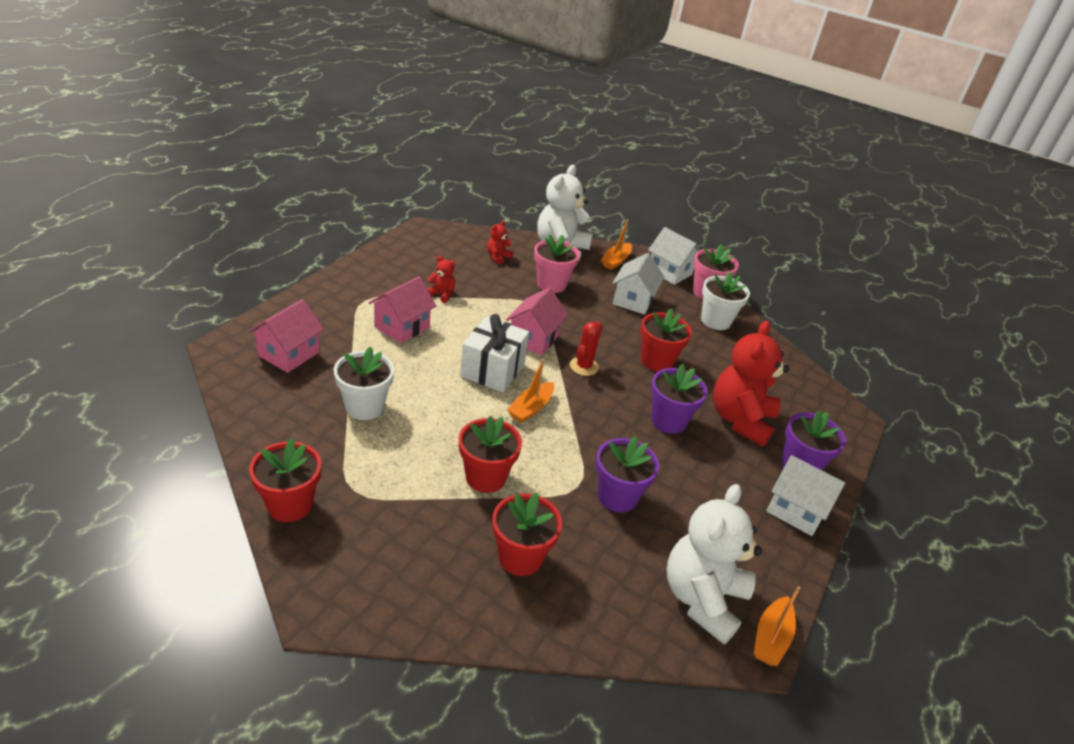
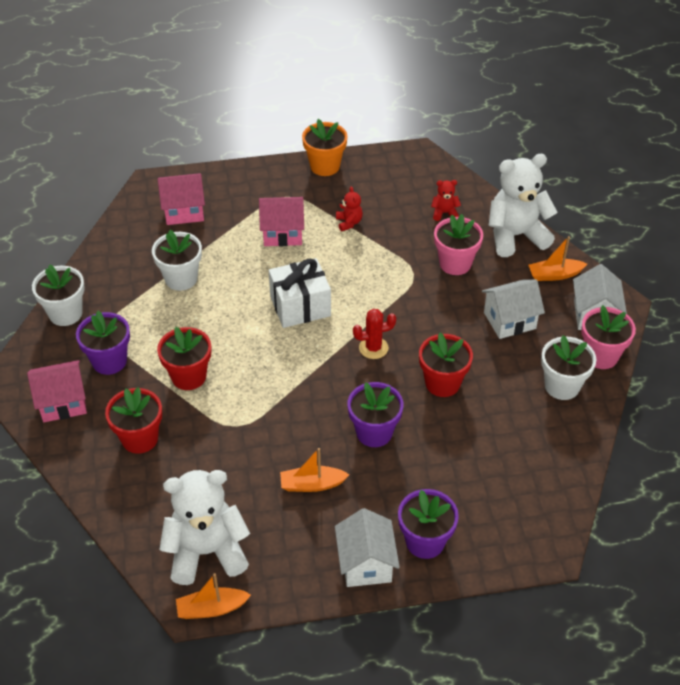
camera: 55 degrees right, 10 degrees up
red flower pot [249,438,322,522] -> white flower pot [32,264,85,326]
pink house [506,288,568,355] -> pink house moved to [27,360,87,422]
orange boat [507,359,554,423] -> orange boat moved to [280,448,349,492]
purple flower pot [596,436,659,513] -> purple flower pot moved to [76,311,130,375]
red teddy bear [713,320,789,447] -> none
none -> orange flower pot [302,119,347,176]

